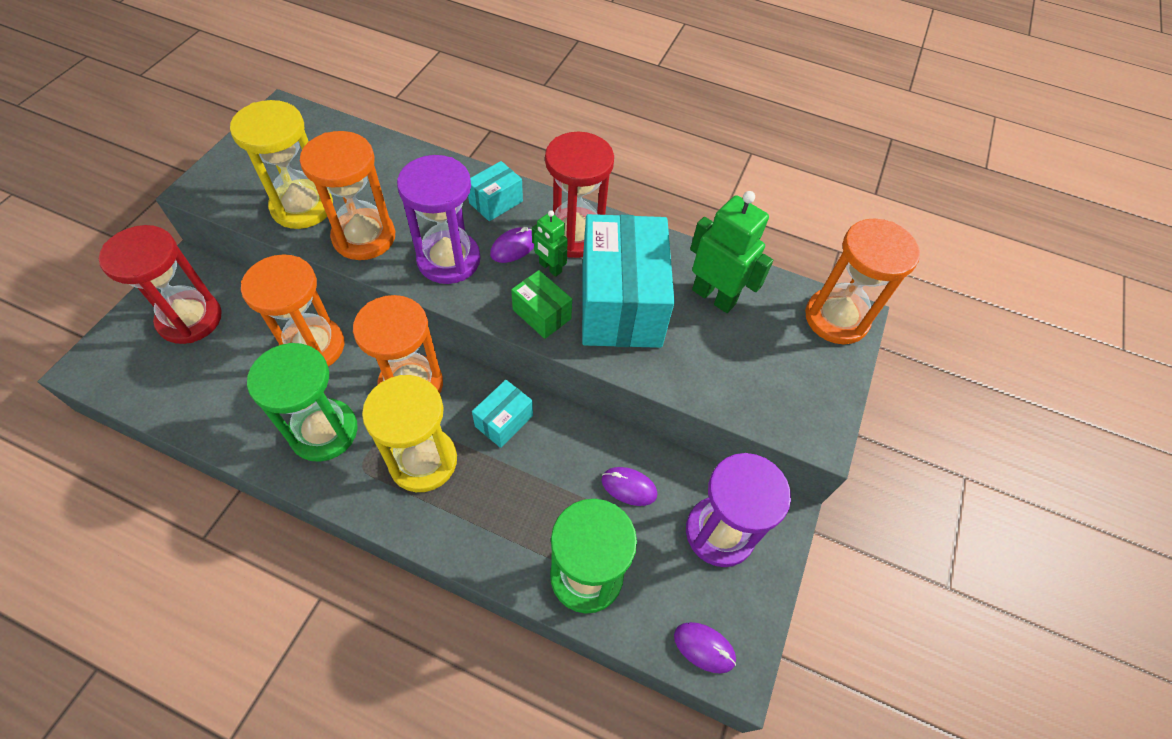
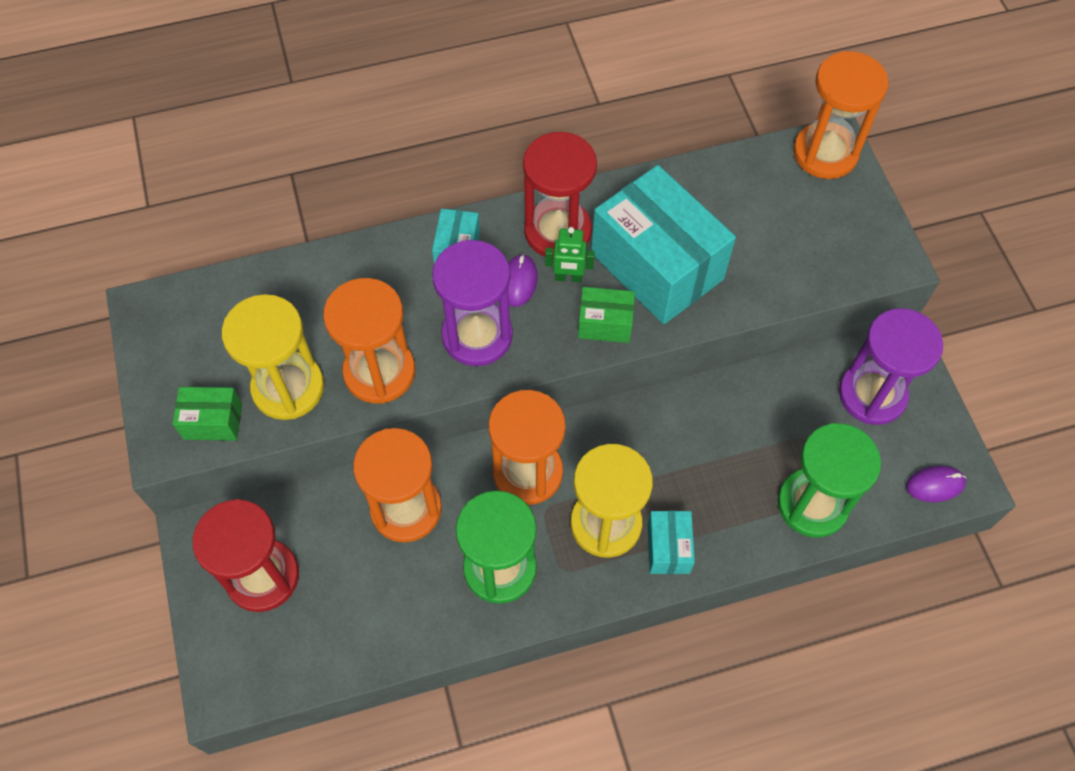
camera: 35 degrees left, 5 degrees up
turquoise box [472,380,533,448] -> turquoise box moved to [648,511,695,574]
purple mouse [602,467,657,506] -> none
green robot [690,191,773,313] -> none
none -> green box [172,387,242,441]

